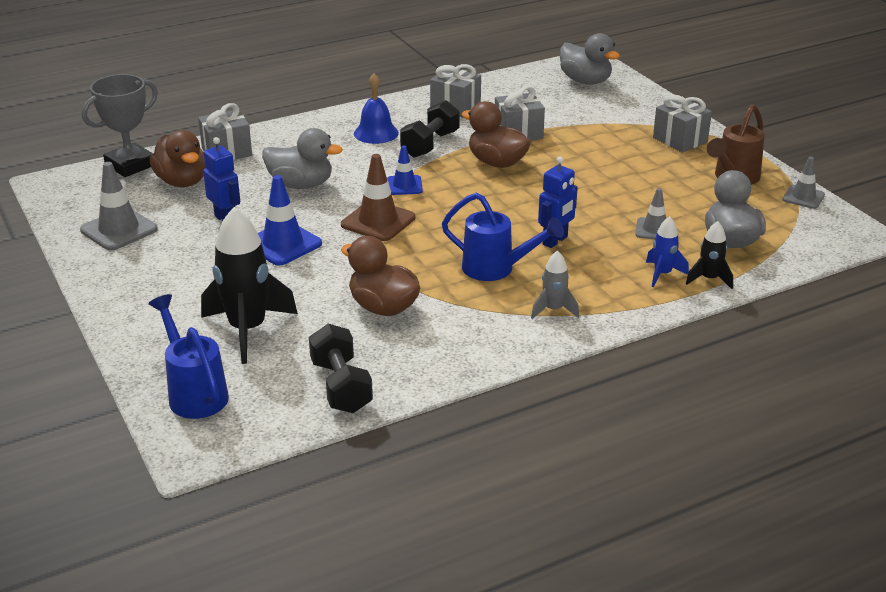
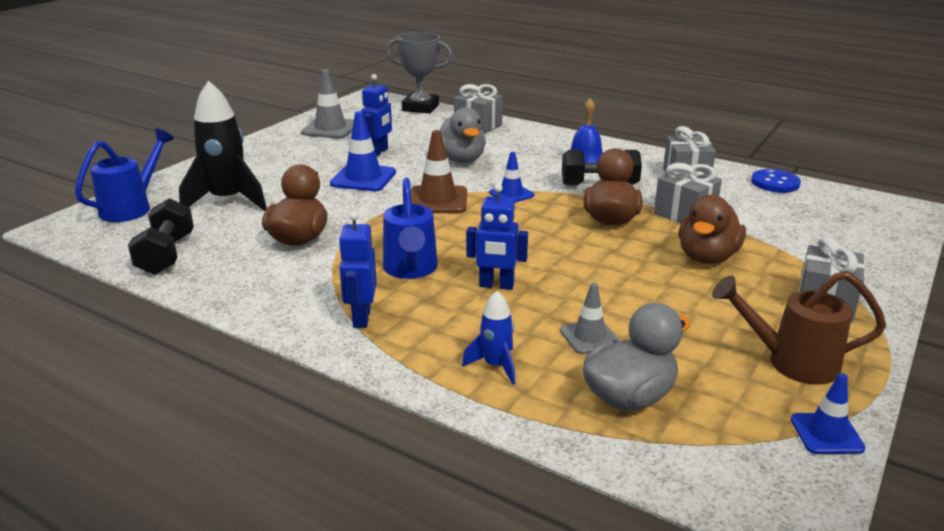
camera: 60 degrees right, 5 degrees down
brown duck [150,130,206,187] -> brown duck moved to [679,195,746,264]
black dumbbell [309,324,373,413] -> black dumbbell turned 45 degrees counterclockwise [128,198,194,275]
grey rocket [531,250,579,319] -> blue robot [338,212,377,328]
grey duck [560,33,620,85] -> none
black rocket [686,221,733,289] -> none
grey traffic cone [782,157,825,209] -> blue traffic cone [791,373,866,454]
none -> blue button [751,169,801,193]

